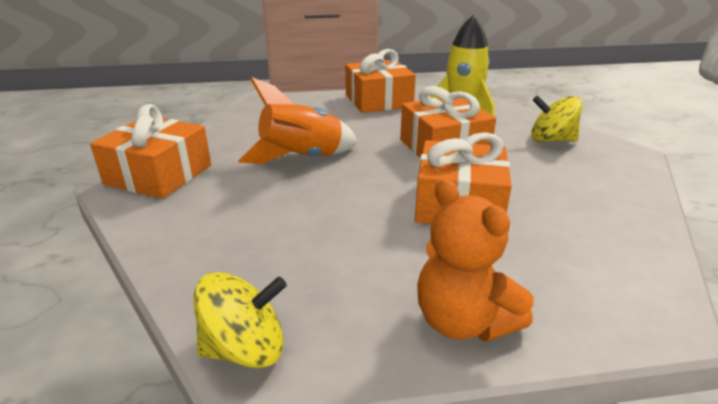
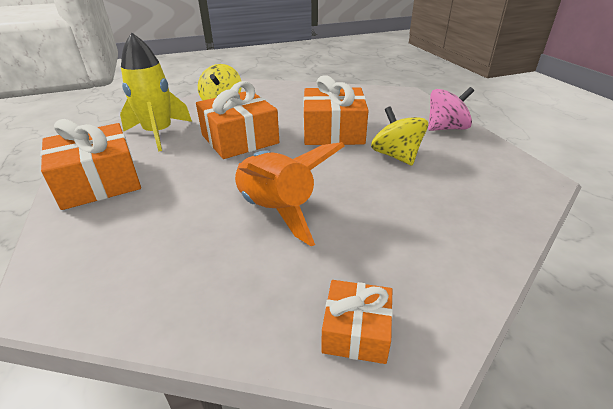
camera: 100 degrees left, 5 degrees up
orange gift [90,104,211,199] -> orange gift [321,280,393,364], size x0.55
yellow spinning top [193,272,287,368] -> yellow spinning top moved to [371,106,428,165]
orange teddy bear [417,179,534,342] -> pink spinning top [428,87,474,131]

